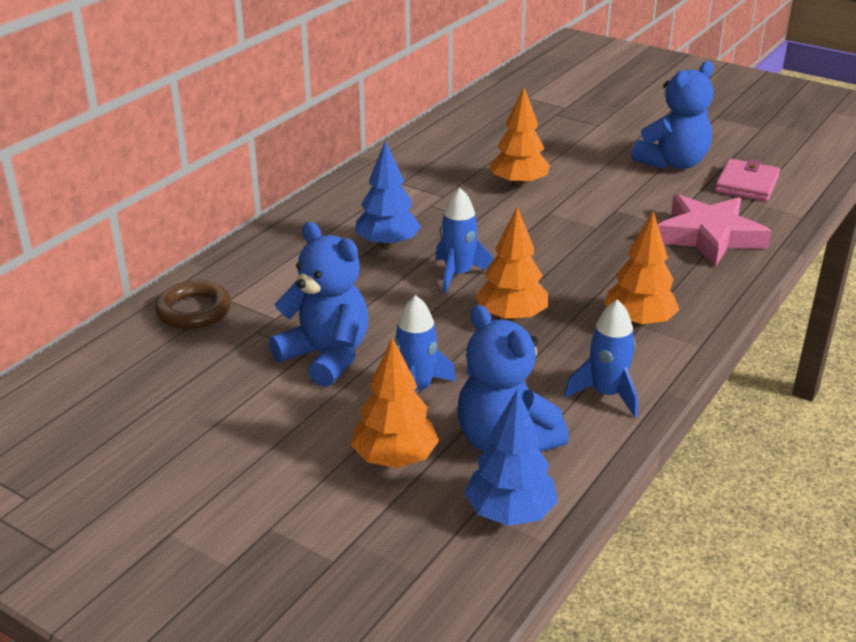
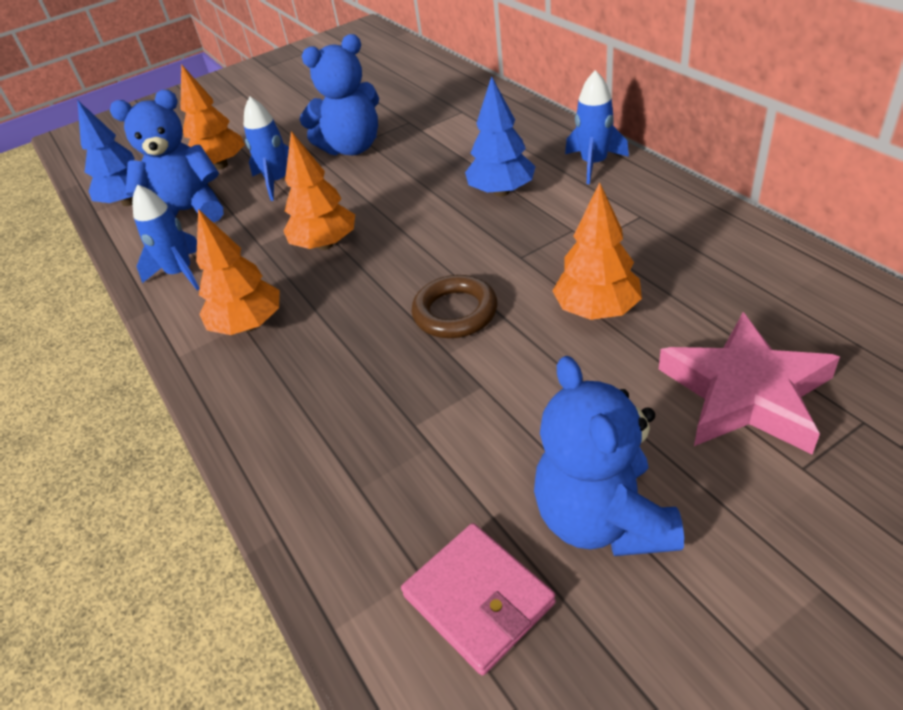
camera: 120 degrees right, 10 degrees up
brown ring [155,280,231,329] -> brown ring moved to [411,275,498,338]
blue rocket [435,188,493,294] -> blue rocket moved to [565,70,629,184]
pink star [658,194,772,267] -> pink star moved to [659,312,840,454]

